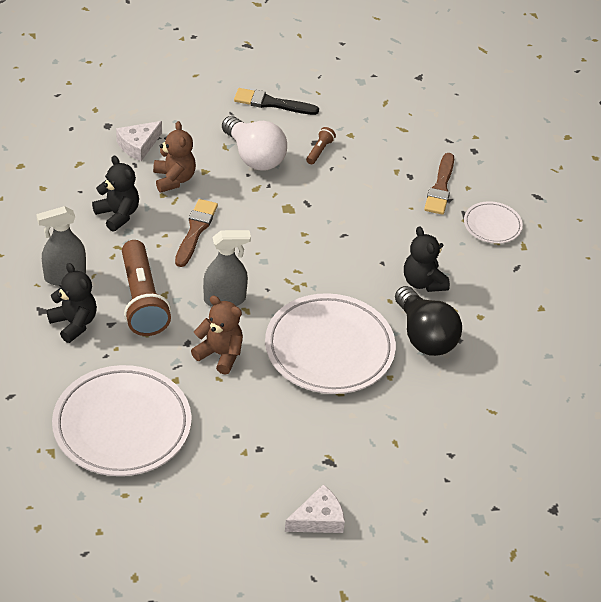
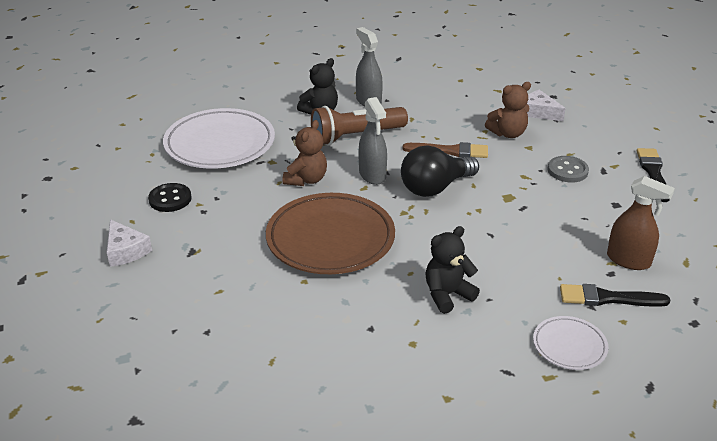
camera: 85 degrees right, 10 degrees down
black teddy bear [92,156,139,232] -> none
white light bulb [222,116,287,171] -> grey button [548,156,589,183]
white plate [265,293,396,394] -> brown plate [266,193,395,274]
brown flashlight [306,127,336,164] -> none
black light bulb [395,286,462,356] -> black light bulb moved to [401,145,479,197]
brown brush [424,153,454,215] -> black brush [560,284,670,307]
none -> black button [148,183,191,212]
none -> brown spray bottle [607,176,675,270]

